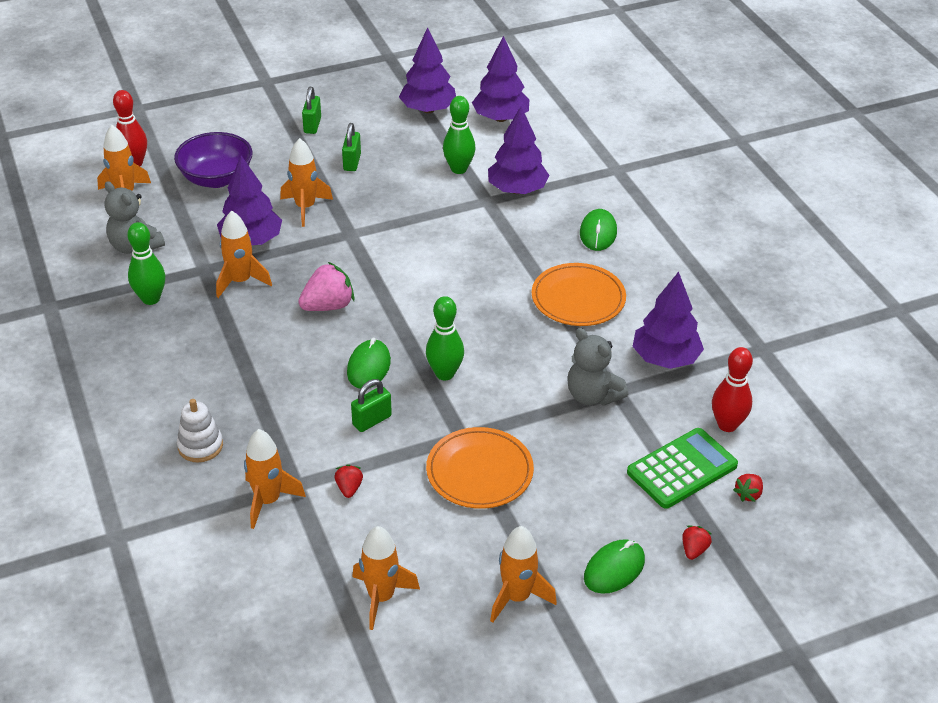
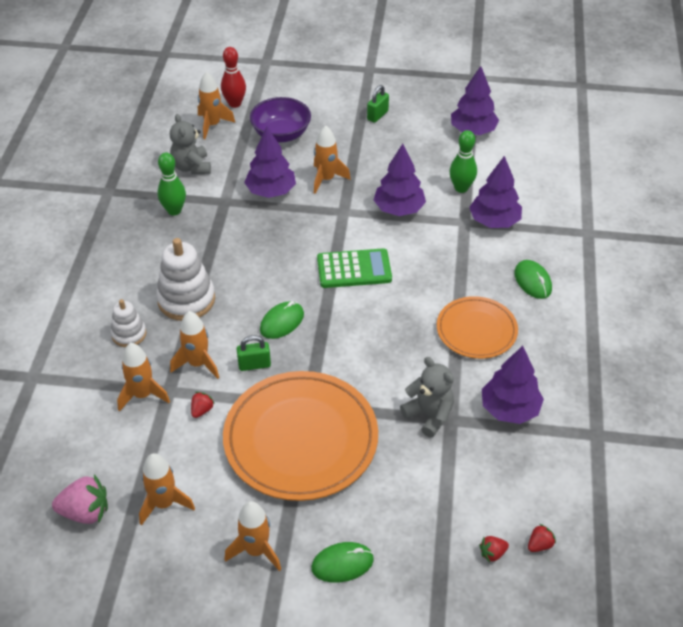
camera: 30 degrees right, 5 degrees up
orange rocket [216,211,272,298] -> orange rocket moved to [170,311,219,379]
pink strawberry [298,262,354,311] -> pink strawberry moved to [52,475,108,524]
green padlock [342,123,361,171] -> none
green bowling pin [426,296,464,381] -> none
orange plate [426,427,534,509] -> orange plate [223,371,378,501], size x1.75
purple tree [472,36,530,122] -> purple tree moved to [374,144,426,216]
grey teddy bear [567,328,628,406] -> grey teddy bear turned 150 degrees clockwise [400,357,454,438]
green mouse [580,209,617,251] -> green mouse turned 60 degrees counterclockwise [514,260,552,299]
green calculator [627,428,738,509] -> green calculator moved to [317,248,392,288]
red strawberry [682,525,712,560] -> red strawberry moved to [528,524,556,552]
red bowling pin [712,347,753,432] -> none
none -> white stacking toy [156,238,215,321]

